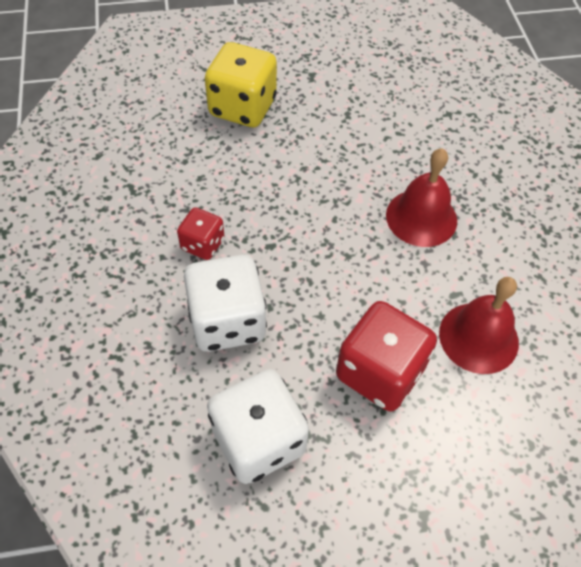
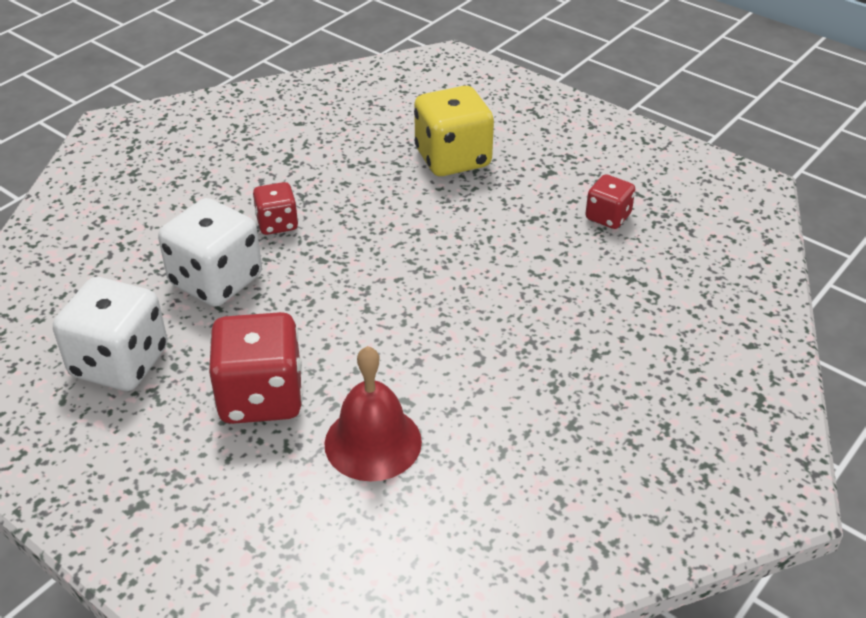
camera: 50 degrees right, 15 degrees down
red bell [386,148,457,247] -> none
none -> red dice [585,174,635,229]

